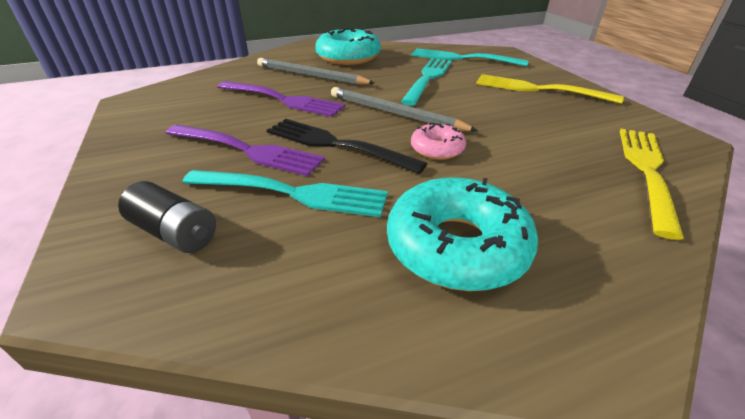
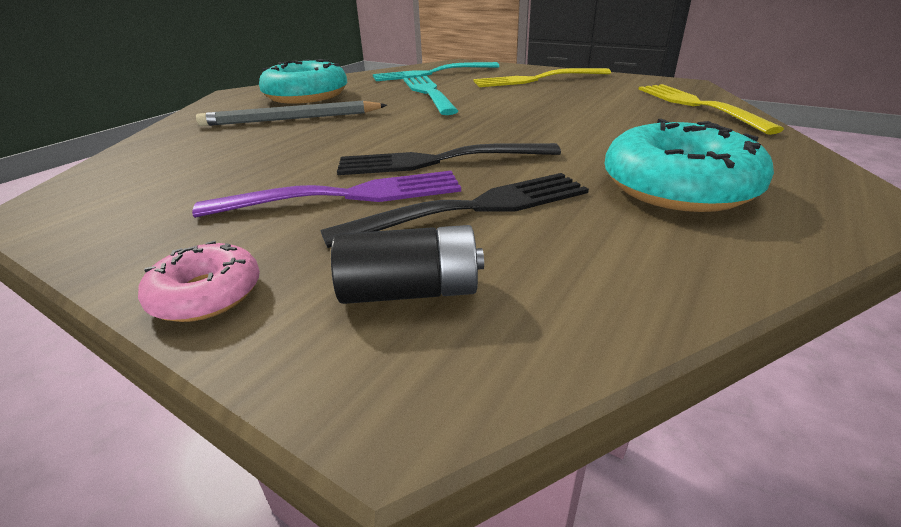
camera: 35 degrees left, 5 degrees down
turquoise fork [182,170,388,217] -> black fork [320,173,589,248]
purple fork [218,81,345,117] -> none
grey pencil [331,87,478,131] -> none
pink donut [411,123,466,160] -> pink donut moved to [138,241,260,322]

